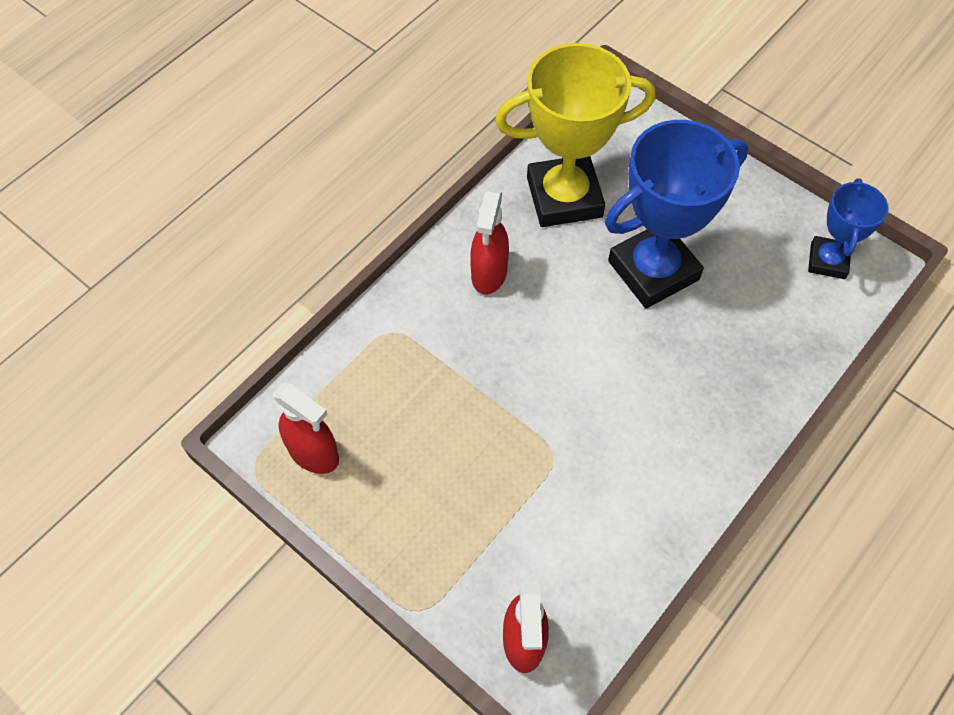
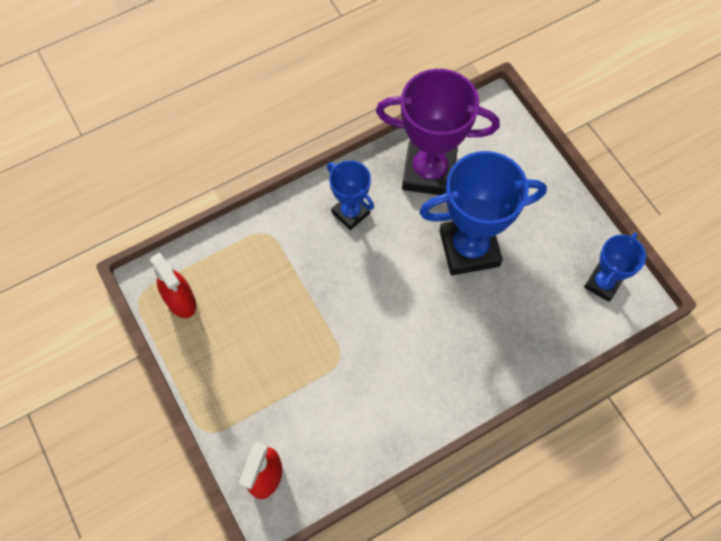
camera: 20 degrees right, 5 degrees up
red spray bottle [470,189,509,294] -> blue trophy [327,160,374,230]
yellow trophy [495,43,655,227] -> purple trophy [376,69,500,195]

